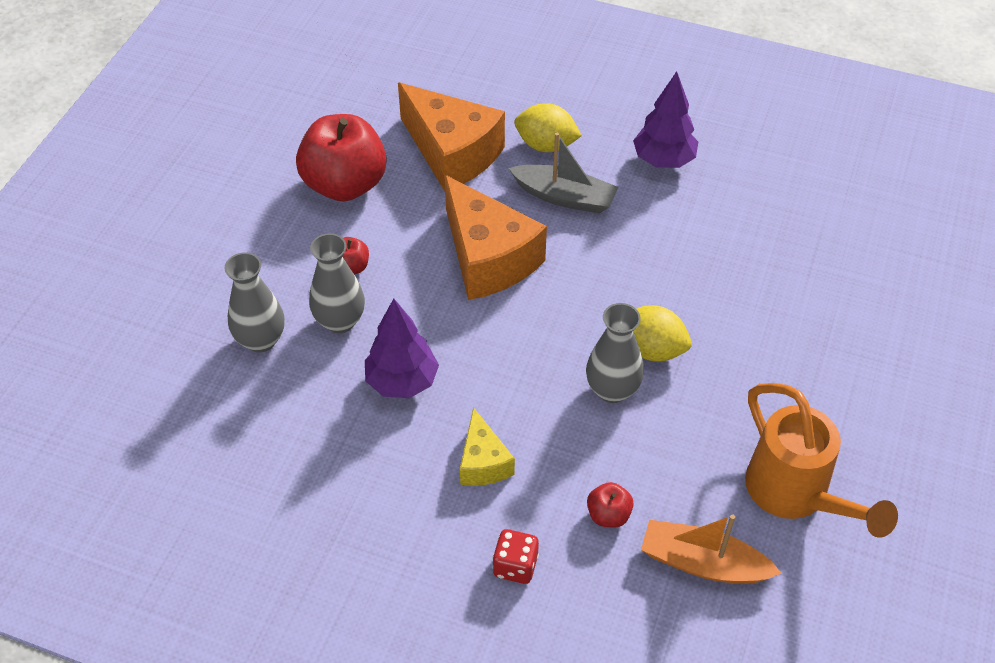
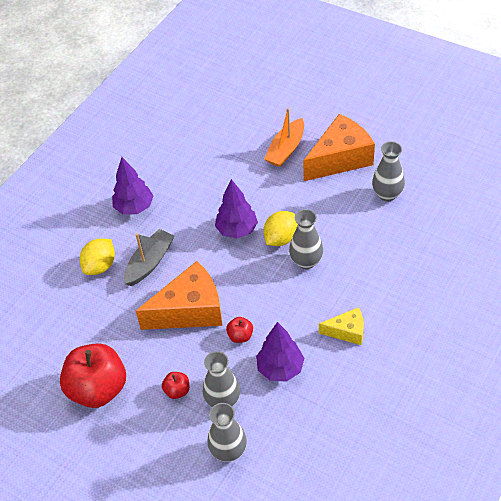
camera: 75 degrees left, 0 degrees up
orange cheese [398,83,505,191] -> orange cheese moved to [303,114,375,181]
red dice [492,529,539,584] -> none
red apple [587,482,634,528] -> red apple moved to [226,317,253,343]
orange boat [641,514,782,584] -> orange boat moved to [264,108,304,167]
orange watering can [745,383,898,538] -> grey vase [372,141,405,202]
none -> purple tree [215,179,258,238]

